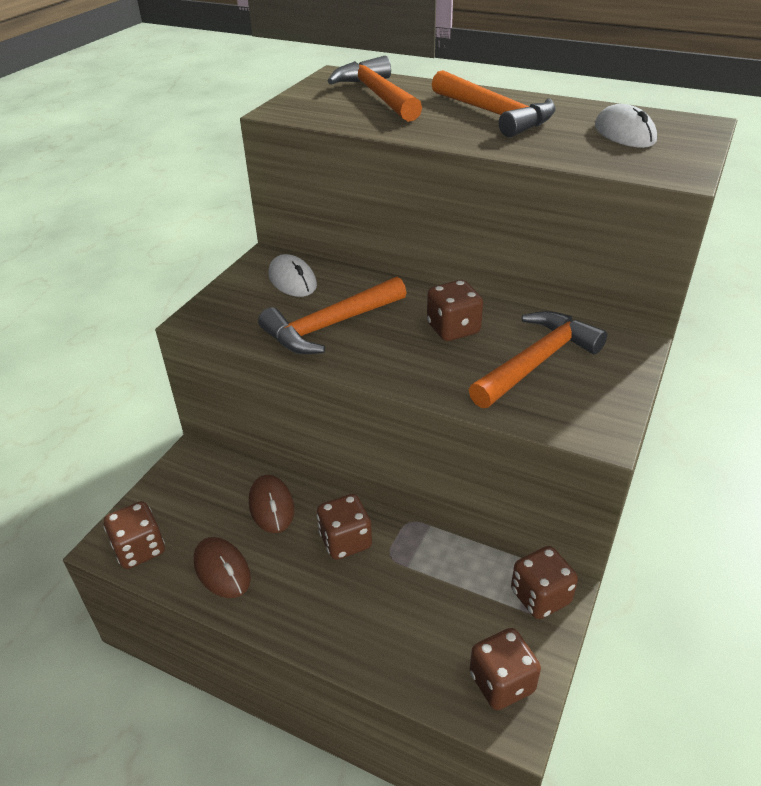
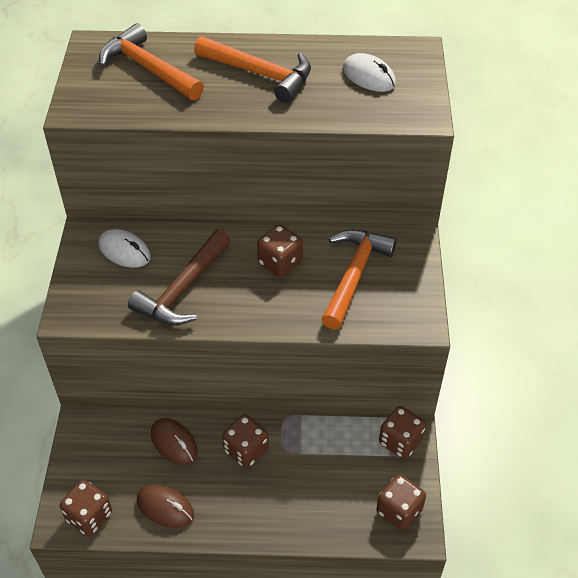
camera: 25 degrees left, 10 degrees up
orange hammer [258,277,406,354] -> brown hammer [128,229,231,325]

